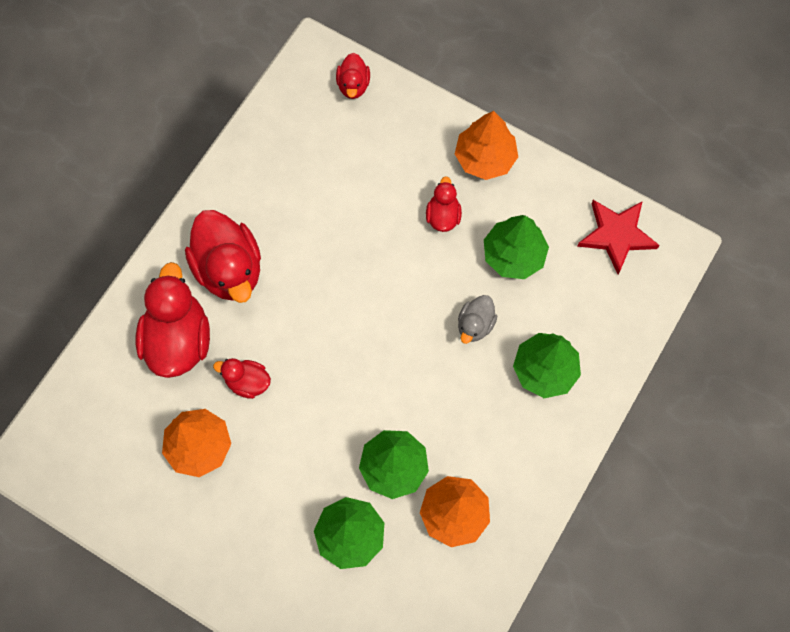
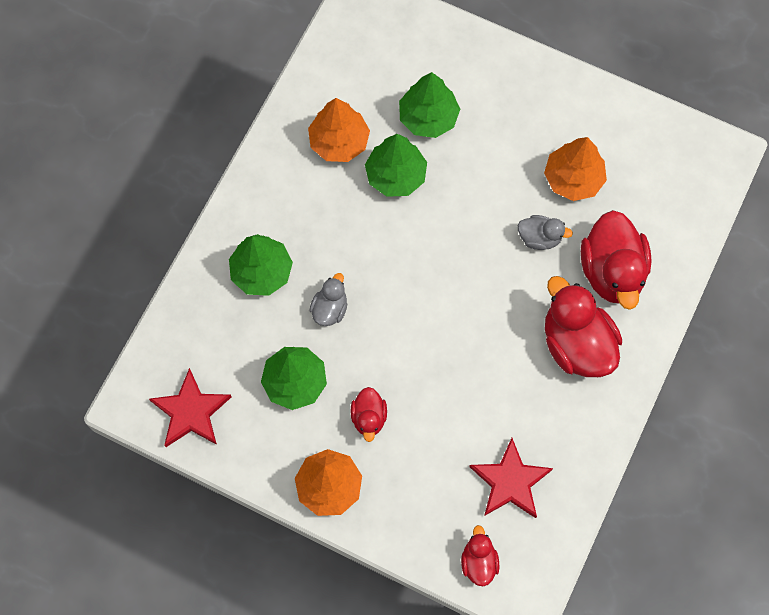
camera: 175 degrees right, 0 degrees up
red duck [213,358,271,399] -> grey duck [518,215,573,250]
none -> red star [469,438,553,518]

